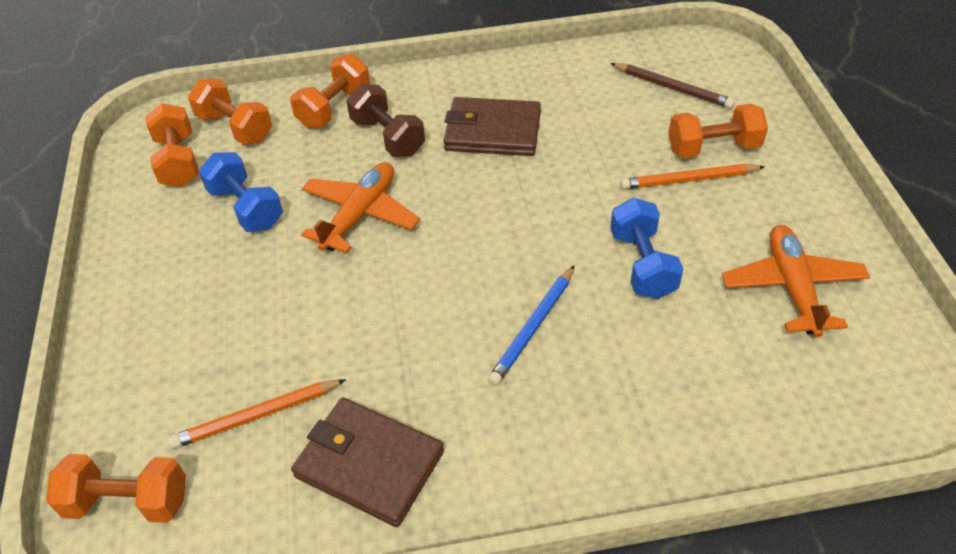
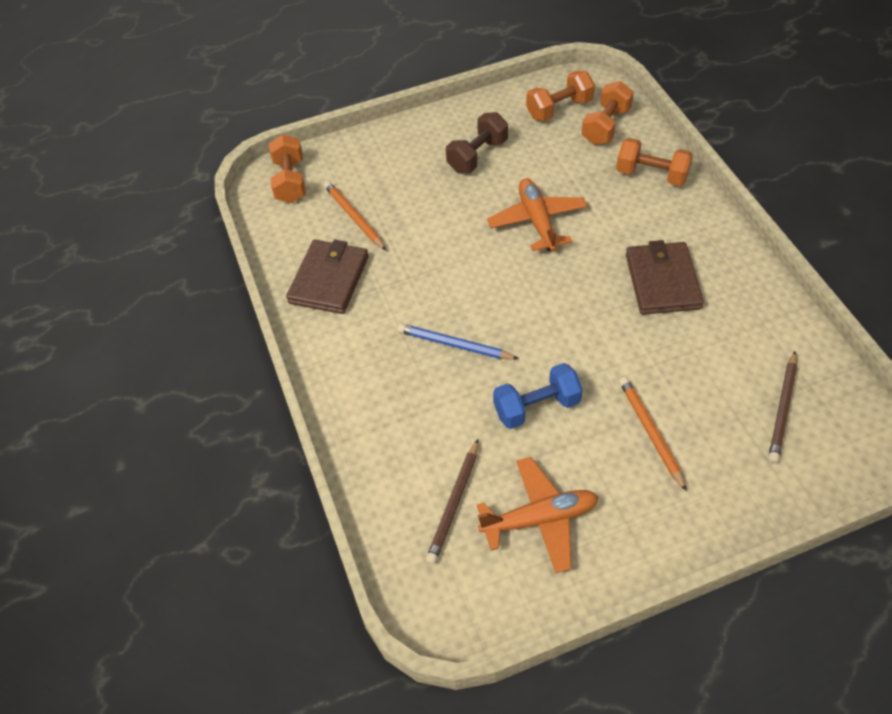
camera: 80 degrees right, 5 degrees up
blue dumbbell [199,152,283,232] -> none
orange plane [301,162,420,253] -> orange plane turned 120 degrees counterclockwise [487,178,587,251]
brown dumbbell [347,84,425,157] -> brown dumbbell moved to [446,112,508,173]
orange dumbbell [668,104,768,158] -> none
none -> brown pencil [426,439,478,564]

